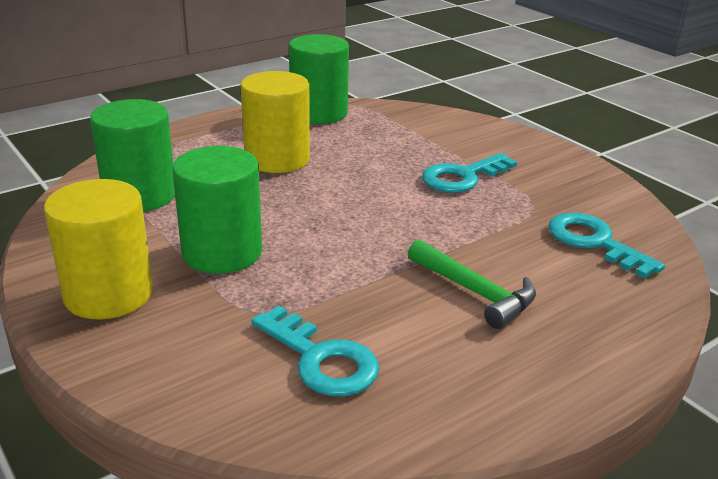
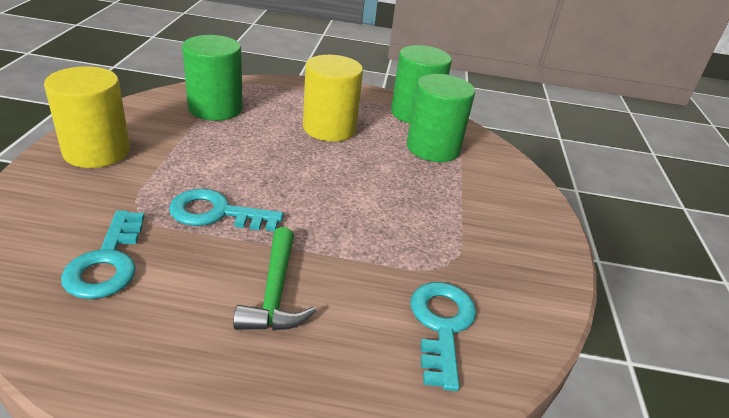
camera: 40 degrees right, 5 degrees up
green cylinder [172,146,262,274] -> green cylinder moved to [407,74,475,162]
turquoise key [422,153,517,193] -> turquoise key moved to [169,189,284,232]

